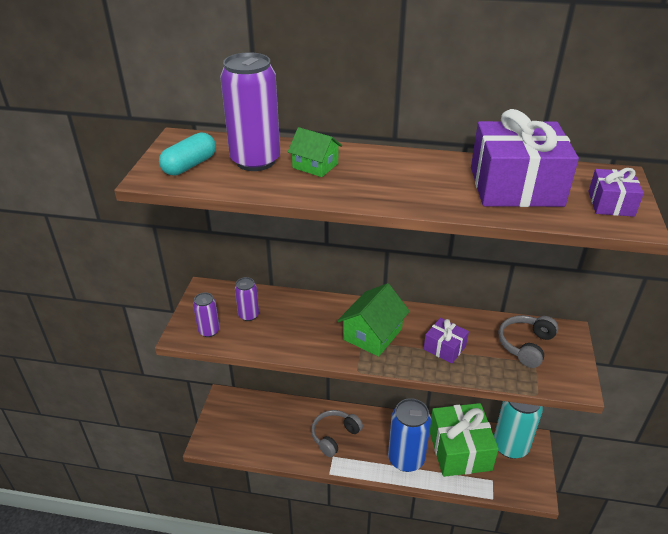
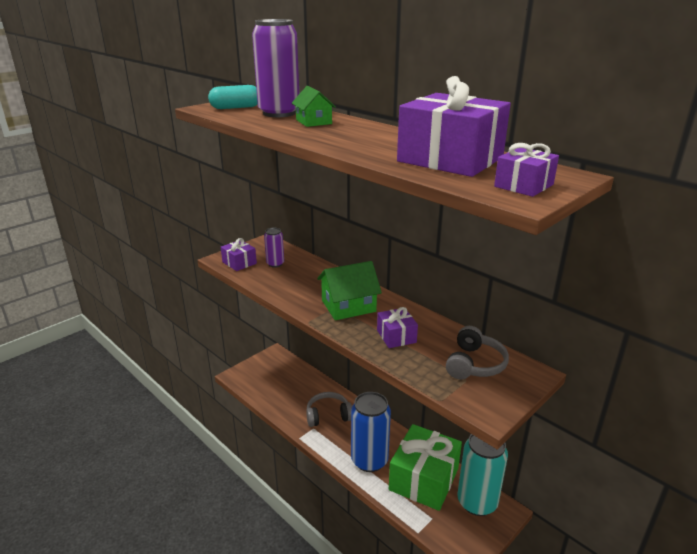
camera: 35 degrees right, 10 degrees down
purple can [193,292,220,337] -> purple gift [221,238,257,271]
grey headphones [499,315,558,368] -> grey headphones turned 135 degrees clockwise [446,326,509,379]

